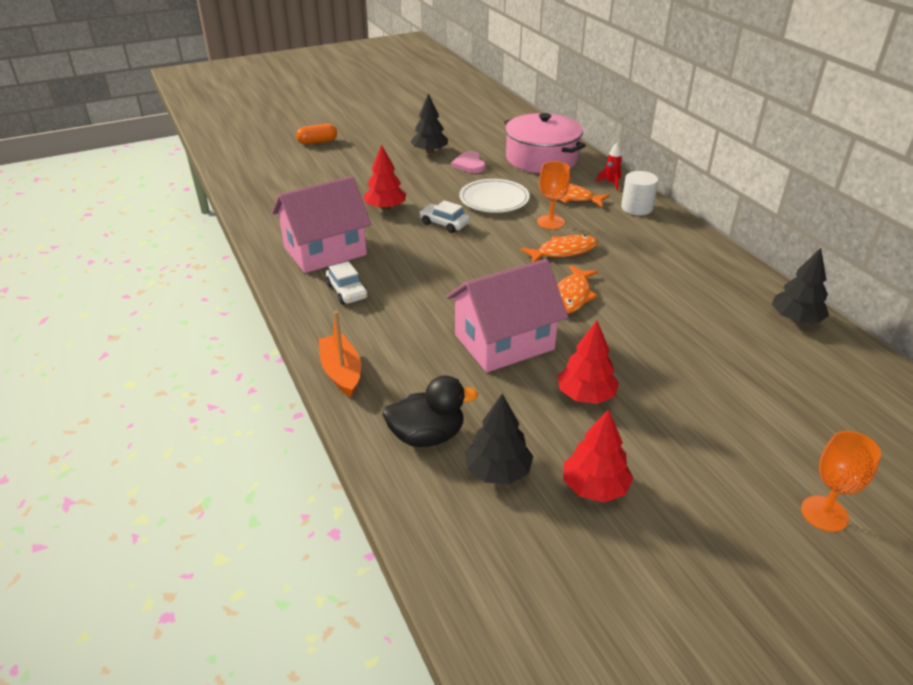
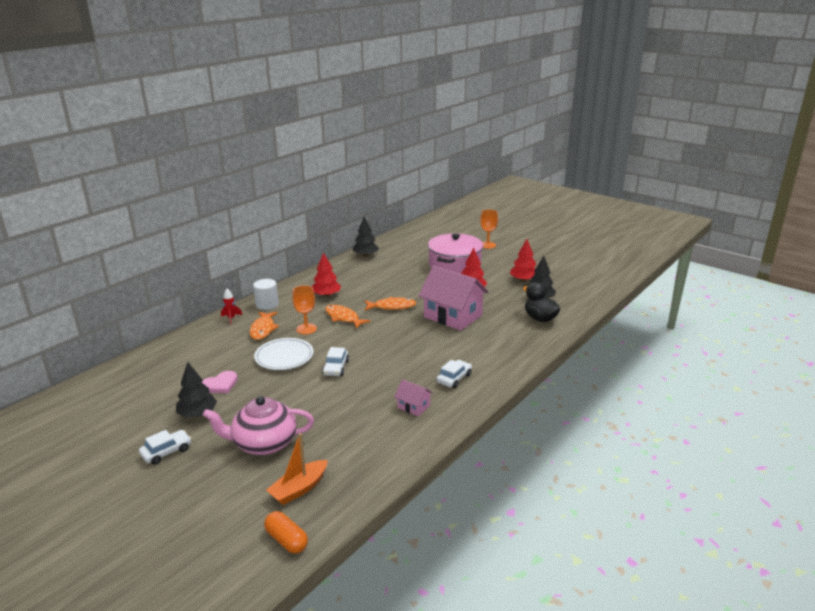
camera: 115 degrees left, 10 degrees down
pink house [272,176,371,273] -> pink house [394,379,433,416], size x0.46
orange capsule [296,123,337,145] -> orange capsule moved to [264,511,308,554]
orange boat [319,311,361,397] -> orange boat moved to [266,433,328,505]
red tree [363,144,406,210] -> red tree moved to [312,252,341,297]
pink pot [504,113,586,173] -> pink pot moved to [428,233,483,274]
none -> white car [139,430,191,465]
none -> pink teapot [203,396,314,455]

